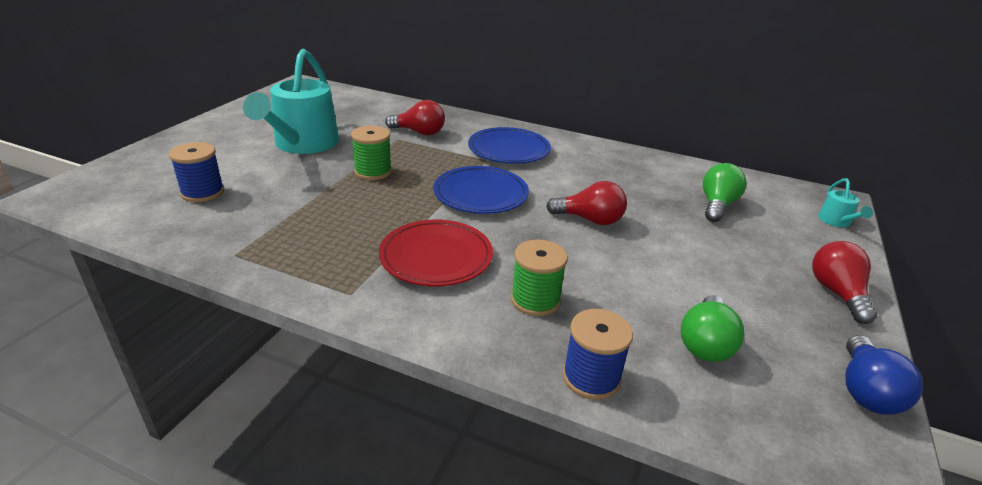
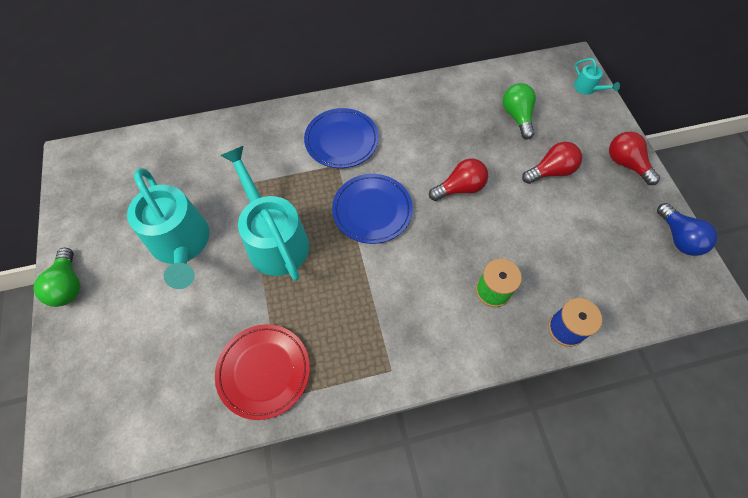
camera: 35 degrees left, 30 degrees up
blue spool [169,142,225,202] -> none
green spool [351,125,392,180] -> turquoise watering can [220,146,309,281]
red plate [379,220,493,286] -> red plate moved to [215,324,310,420]
red light bulb [385,100,445,135] -> red light bulb moved to [522,142,582,184]
green light bulb [681,295,744,362] -> green light bulb moved to [34,248,80,307]

